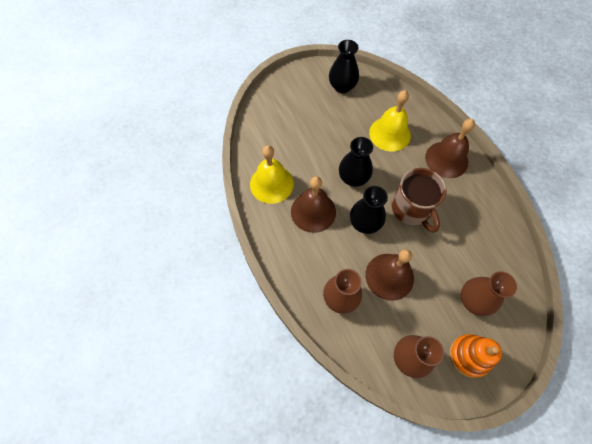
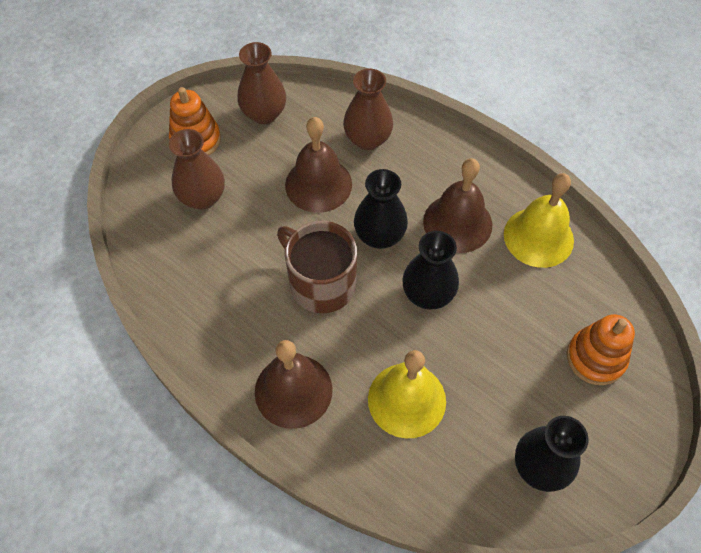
camera: 155 degrees right, 5 degrees down
none -> orange stacking toy [567,314,635,385]

